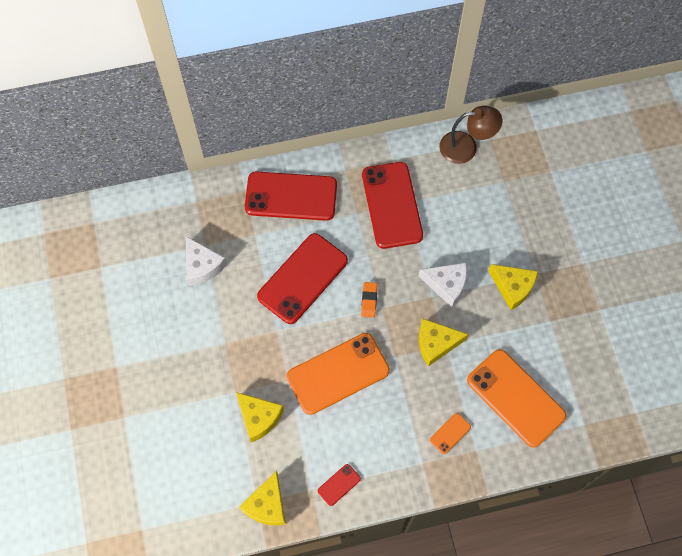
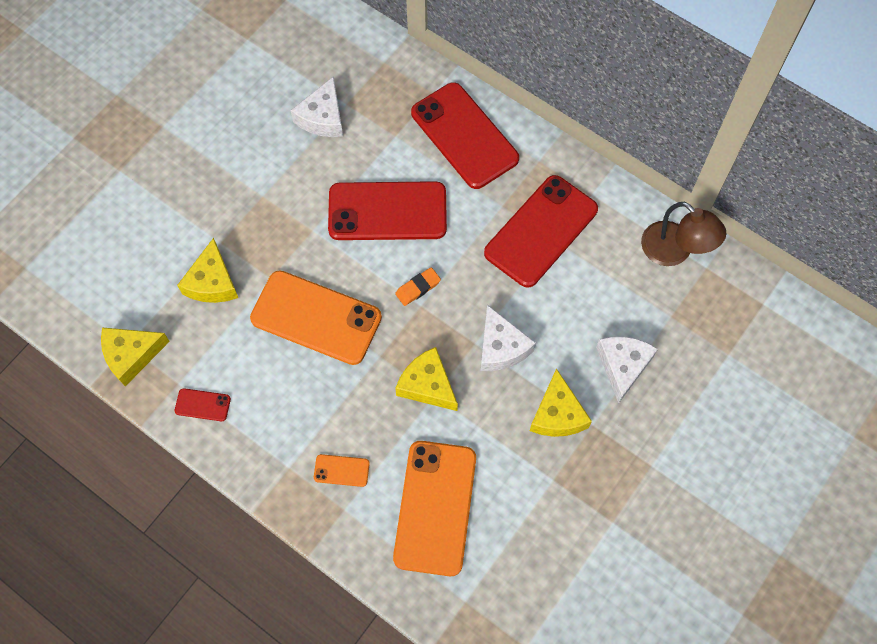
camera: 50 degrees right, 0 degrees up
none -> white cheese [596,336,658,404]

